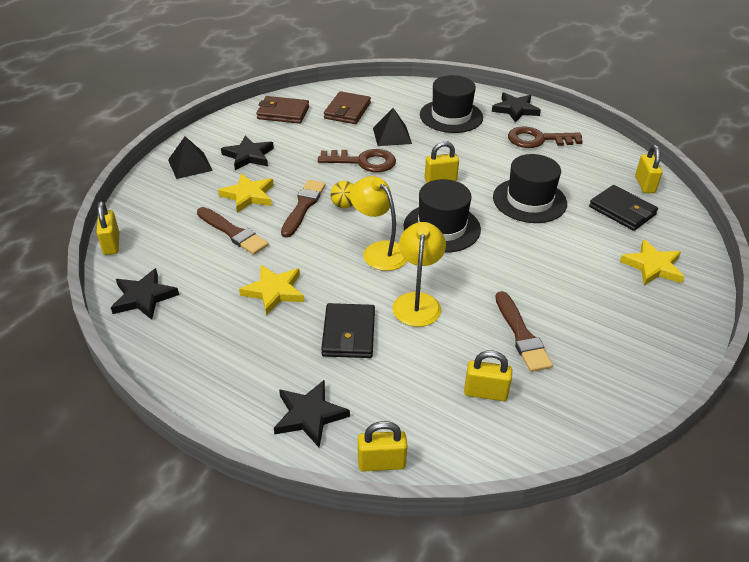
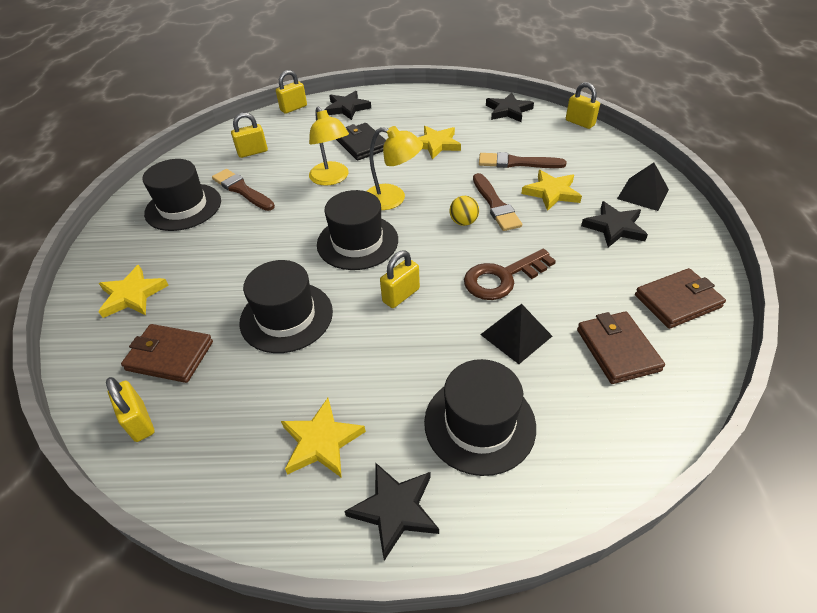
camera: 150 degrees right, 5 degrees up
brown key [508,127,583,148] -> yellow star [281,398,366,478]
black wallet [589,185,658,231] -> brown wallet [121,324,213,383]
none -> black hat [142,159,221,231]

